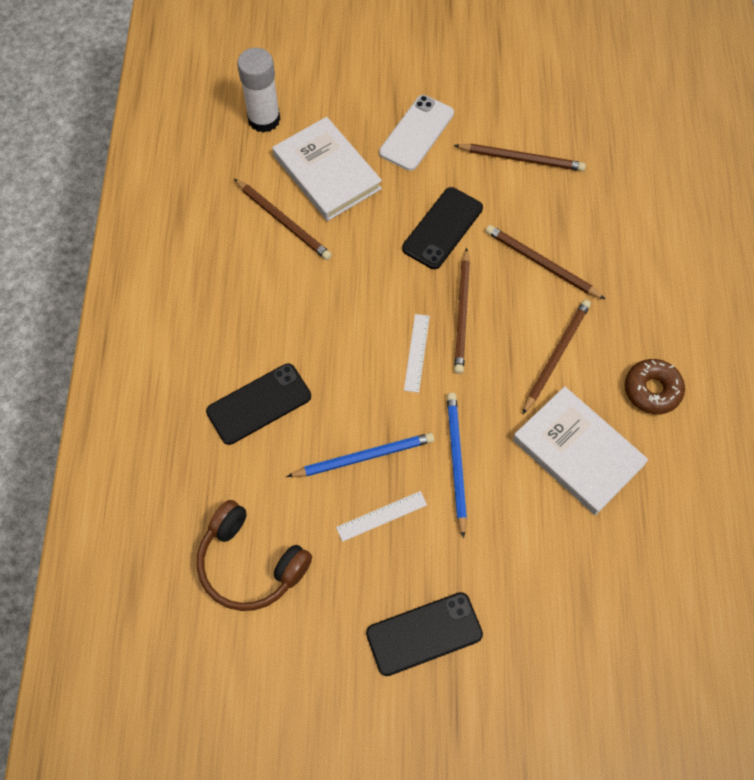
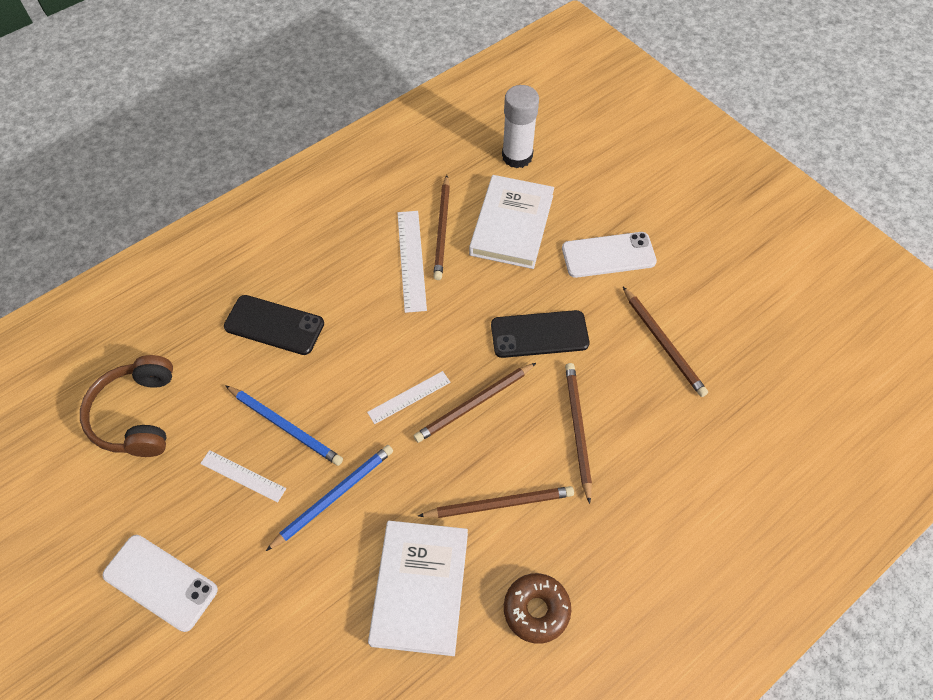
camera: 50 degrees right, 5 degrees down
black phone [366,592,483,676] -> white phone [102,535,218,632]
none -> white ruler [397,211,427,313]

